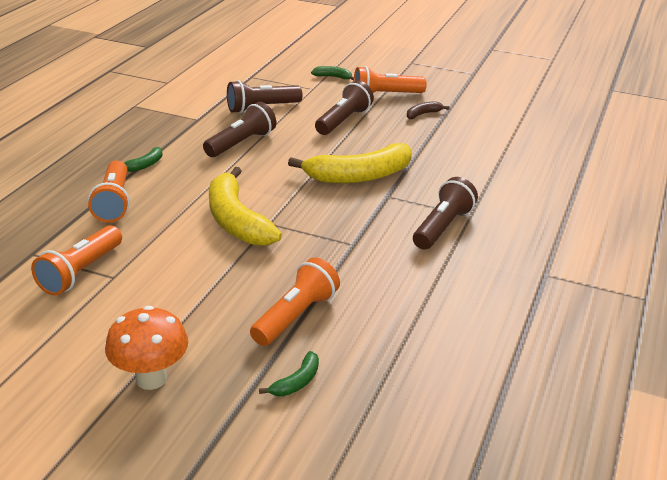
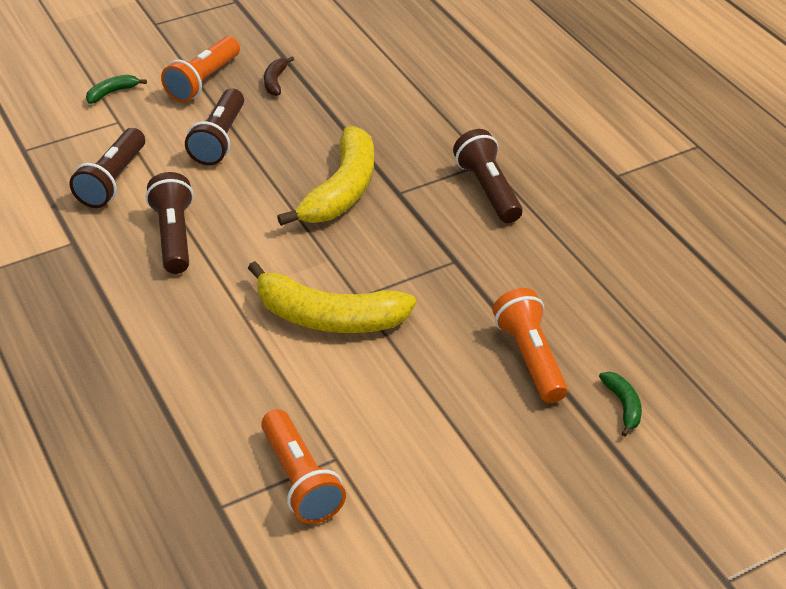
camera: 50 degrees left, 10 degrees up
orange flashlight [88,161,130,223] -> none
orange mushroom [105,306,189,390] -> none
green banana [124,147,163,172] -> none
brown flashlight [315,80,374,135] -> brown flashlight turned 150 degrees counterclockwise [185,88,244,165]

